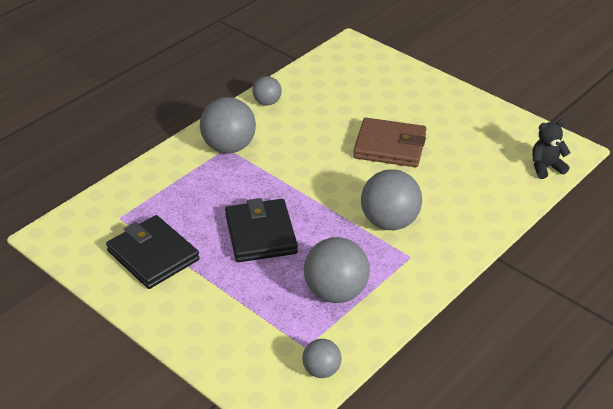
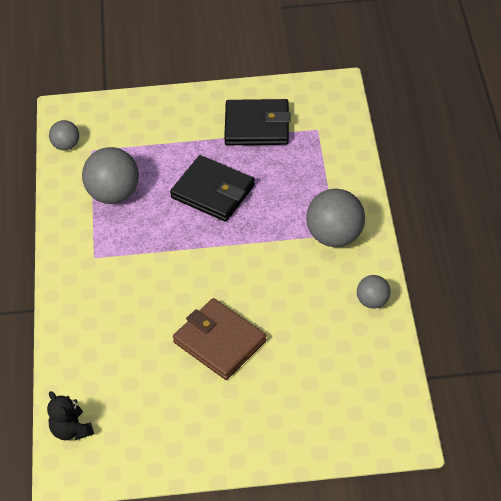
camera: 135 degrees right, 10 degrees up
brown wallet [353,118,427,167] -> brown wallet turned 75 degrees clockwise [173,298,266,380]
grey ball [361,169,422,230] -> none
black teddy bear [532,119,571,179] -> black teddy bear turned 120 degrees clockwise [47,391,94,440]

